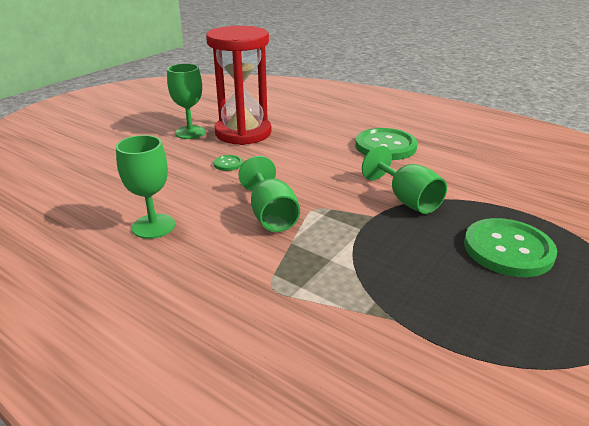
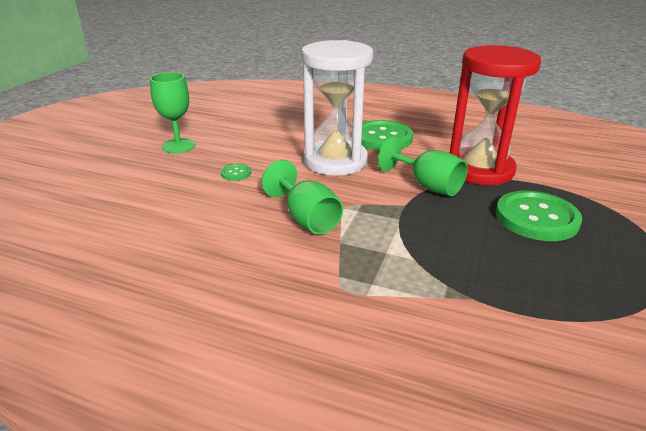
camera: 15 degrees left, 0 degrees up
green goblet [116,135,175,239] -> none
red hourglass [206,26,272,145] -> red hourglass moved to [450,45,541,185]
none -> white hourglass [301,40,373,176]

